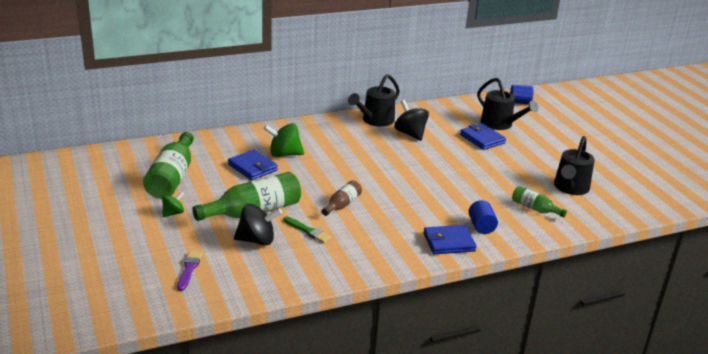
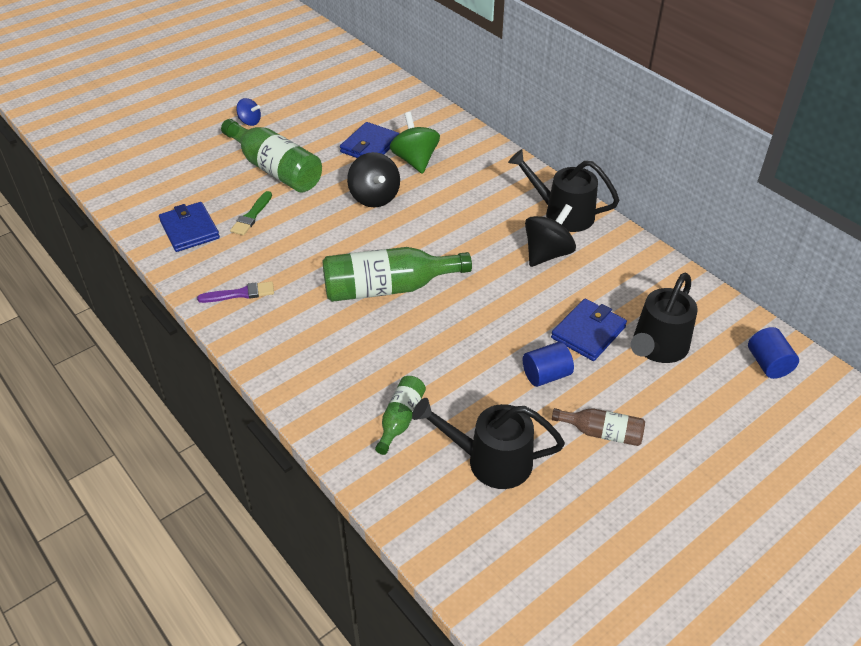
camera: 75 degrees right, 15 degrees up
green bottle [143,132,194,199] -> green bottle moved to [323,247,472,302]
green spinning top [162,191,184,218] -> blue spinning top [236,98,261,126]
purple brush [177,250,203,291] -> purple brush moved to [197,281,274,303]
black spinning top [234,204,282,245] -> black spinning top moved to [347,152,400,208]
brown bottle [322,181,362,216] -> brown bottle moved to [552,408,645,446]
blue wallet [423,225,477,254] -> blue wallet moved to [159,202,220,252]
blue cylinder [469,200,498,234] -> blue cylinder moved to [523,342,574,387]

